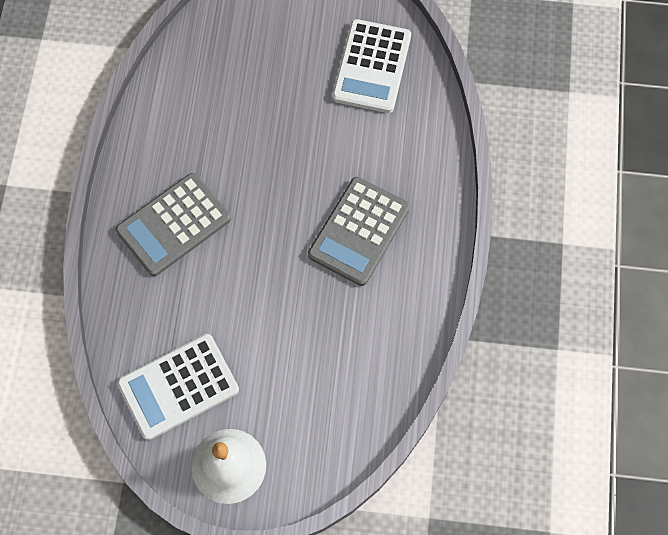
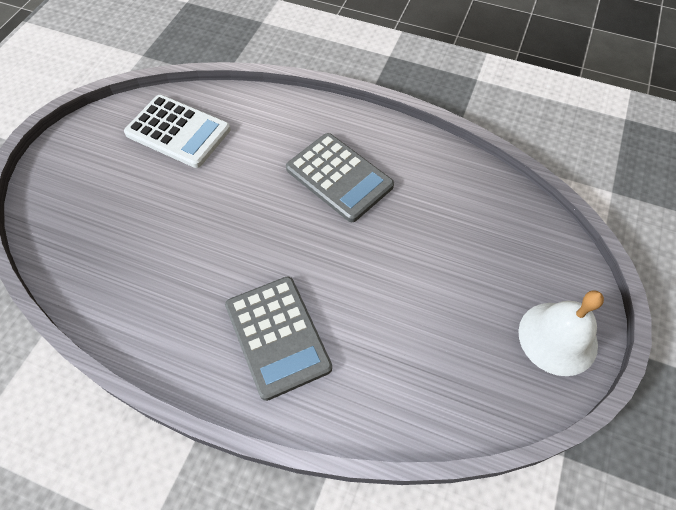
camera: 75 degrees left, 10 degrees down
white calculator [117,334,239,440] -> none

